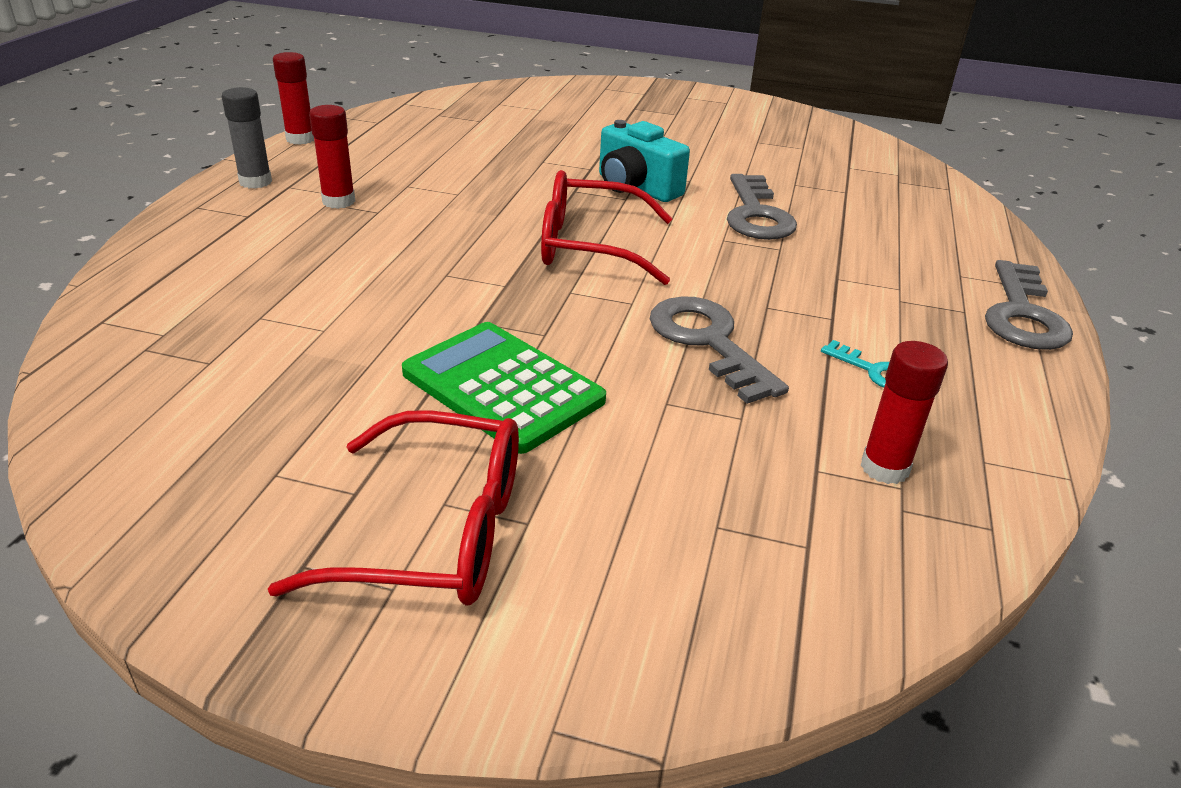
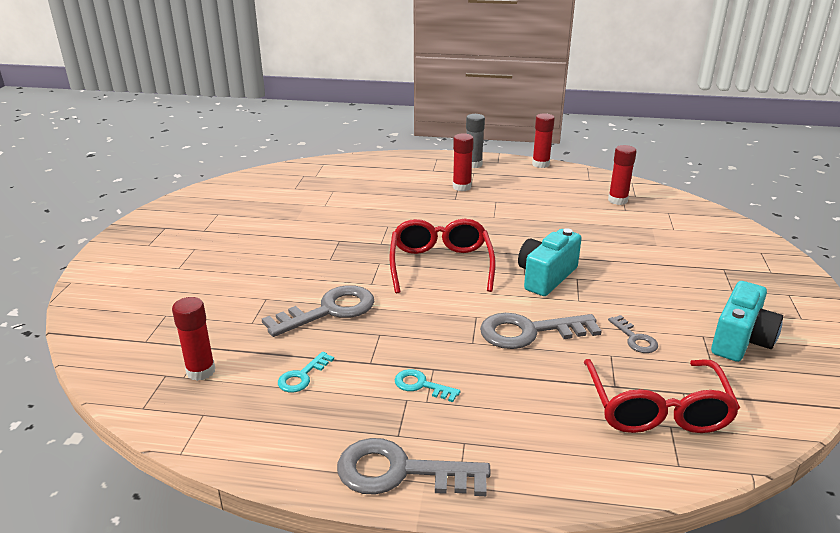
camera: 85 degrees right, 5 degrees down
red glasses [268,410,519,606] -> red glasses moved to [583,359,740,433]
green calculator [402,322,606,454] -> none
none -> turquoise key [395,369,461,402]
none -> red glue stick [608,145,637,205]
none -> grey key [608,315,658,353]
none -> turquoise camera [711,281,783,362]

